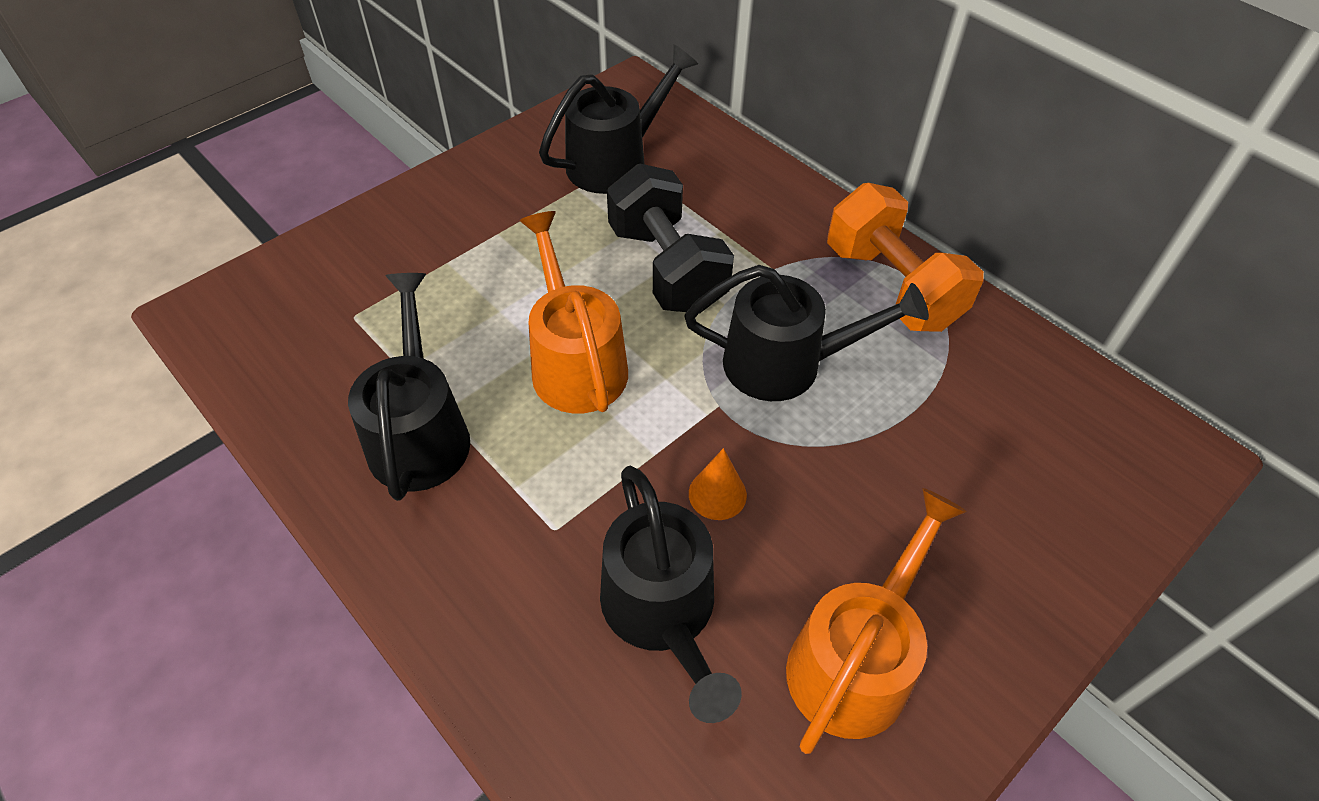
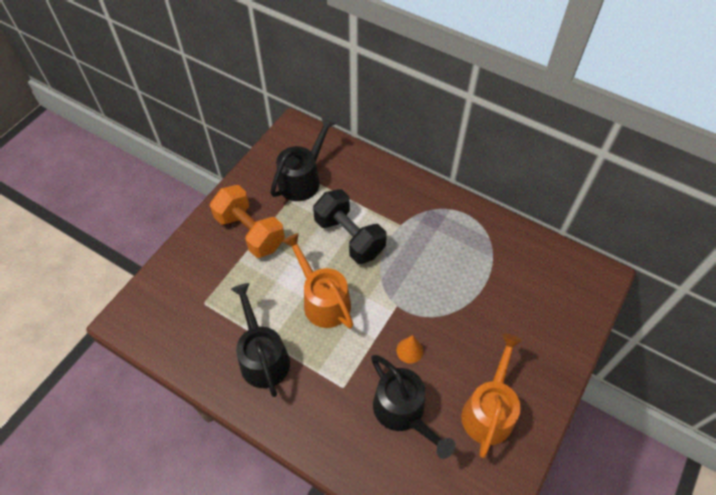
camera: 15 degrees left, 5 degrees up
black watering can [685,265,929,401] -> none
orange dumbbell [827,183,984,332] -> orange dumbbell moved to [210,185,285,258]

